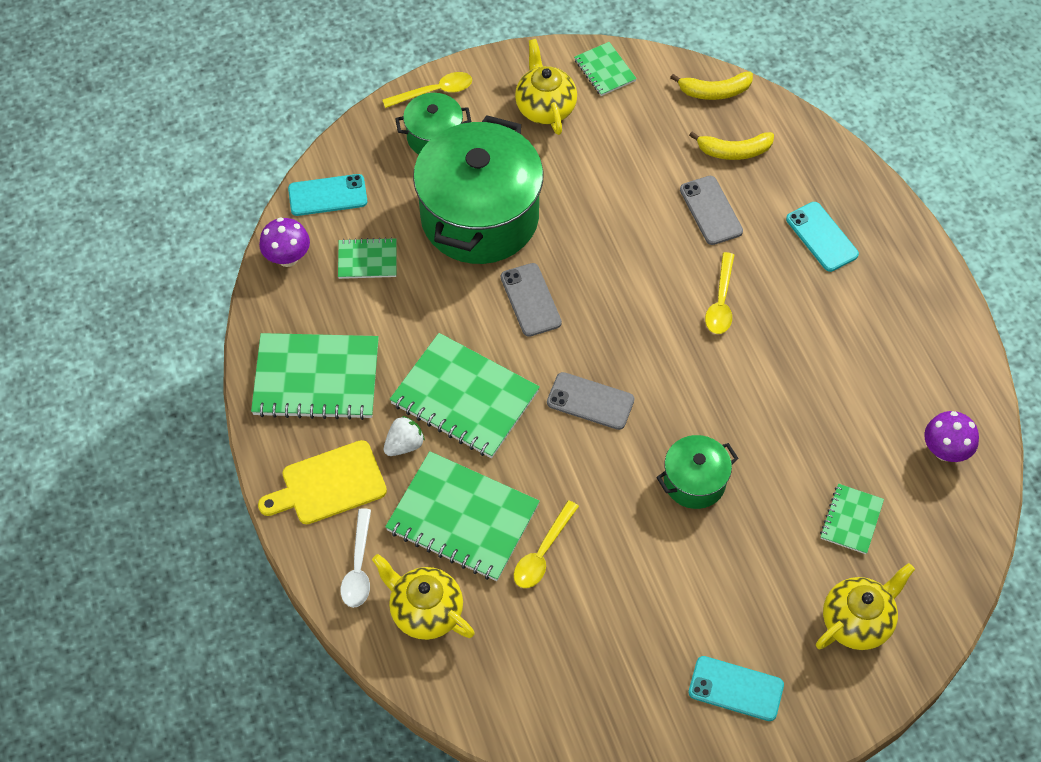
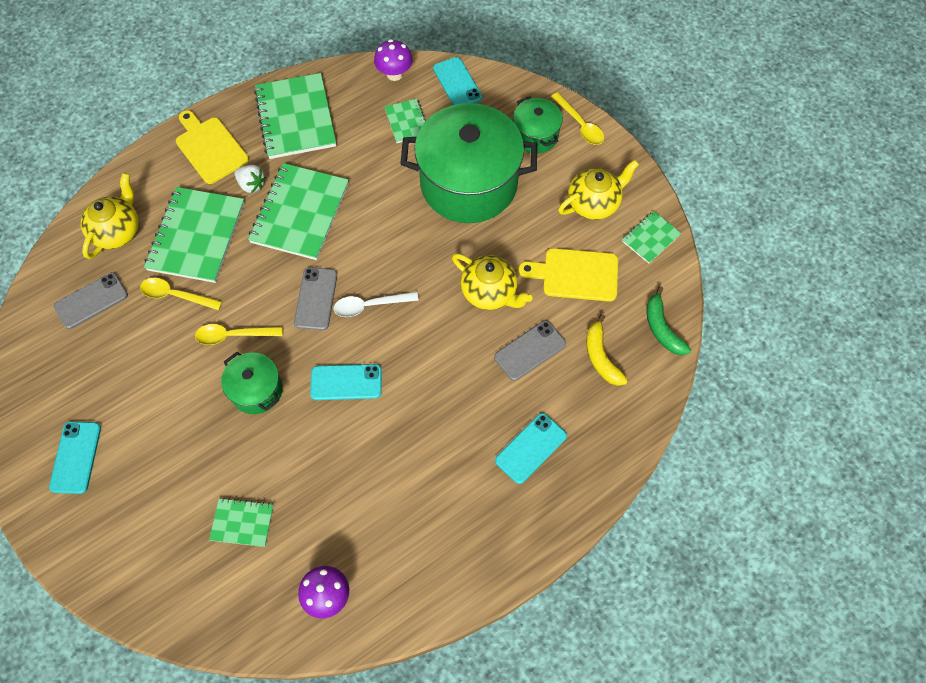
camera: 75 degrees right, 5 degrees up
white spoon [341,508,371,608] -> white spoon moved to [333,292,419,317]
grey phone [501,263,562,337] -> grey phone moved to [54,272,128,329]
yellow banana [670,72,753,100] -> green banana [646,286,691,355]
yellow spoon [705,252,734,334] -> yellow spoon moved to [195,324,283,345]
yellow teapot [816,563,915,650] -> yellow teapot moved to [452,254,533,310]
none -> turquoise phone [310,364,382,400]
none -> yellow cutting board [518,248,618,301]

